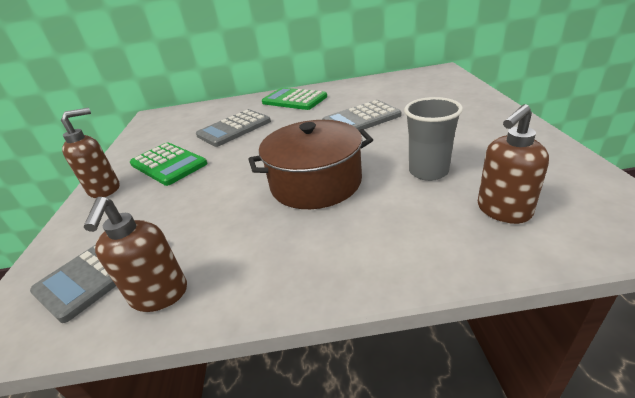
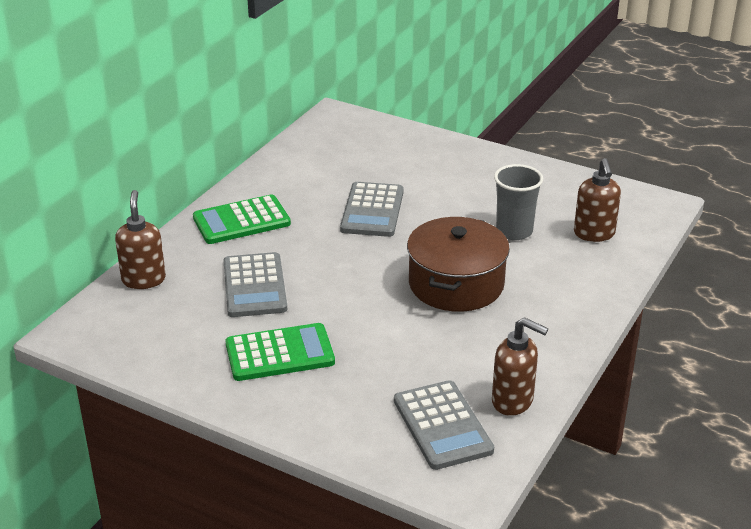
camera: 60 degrees left, 0 degrees up
brown soap dispenser [61,107,120,198] -> brown soap dispenser moved to [115,190,166,289]

